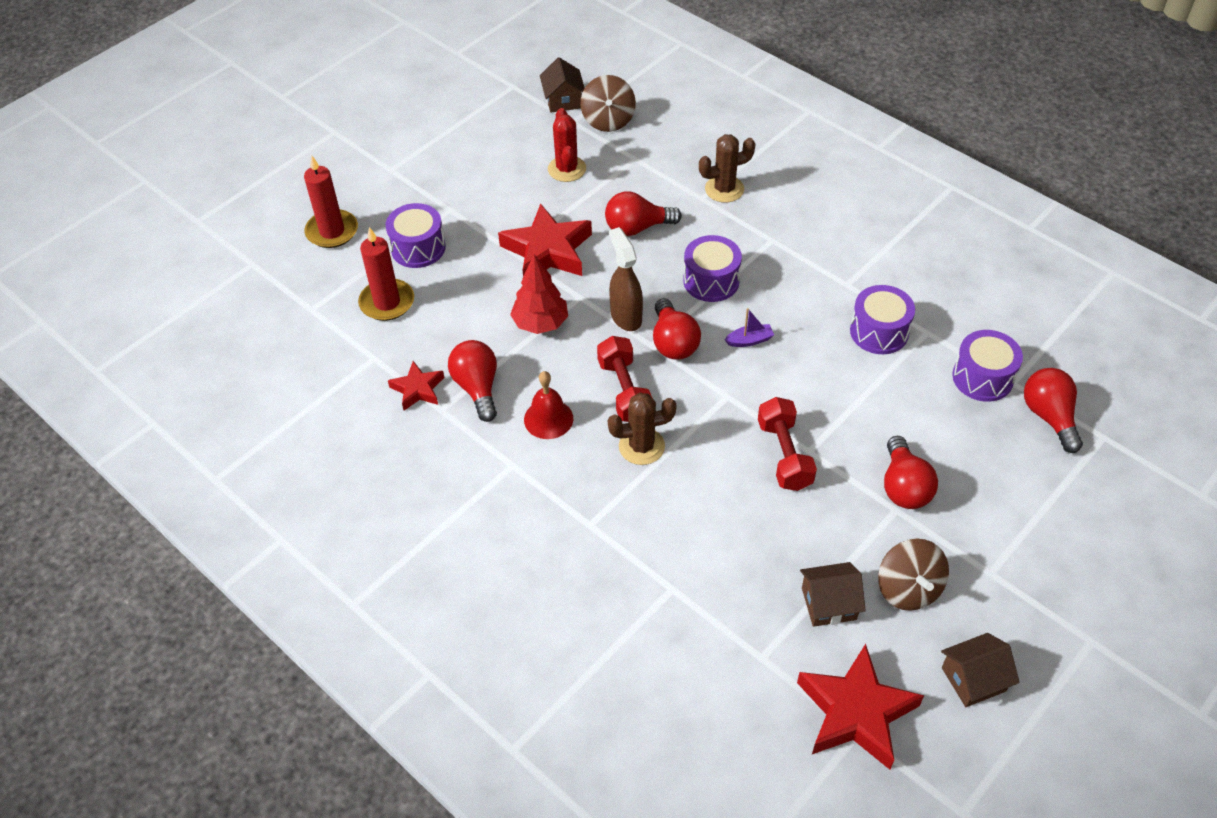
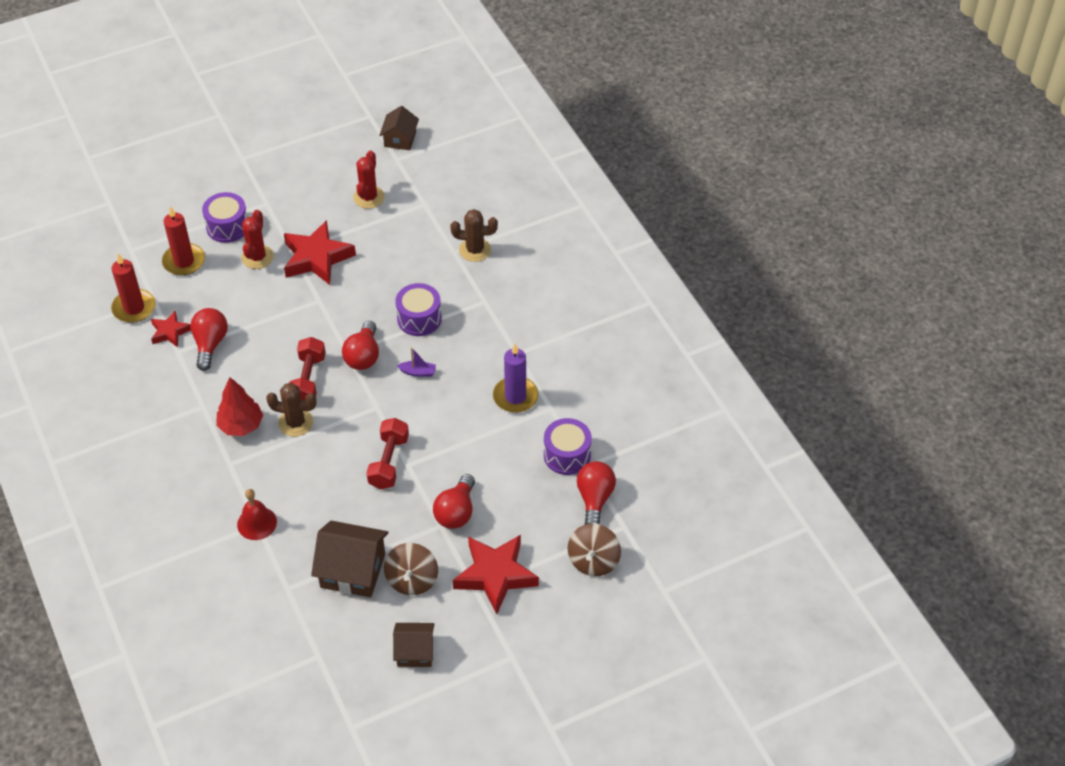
camera: 20 degrees right, 0 degrees up
red candle [304,155,358,248] -> red candle moved to [111,254,155,323]
red tree [510,254,568,334] -> red tree moved to [217,377,263,436]
red bell [524,371,573,439] -> red bell moved to [237,489,277,540]
brown spinning top [580,75,636,132] -> brown spinning top moved to [568,524,621,576]
red light bulb [605,191,682,236] -> none
brown spray bottle [609,227,643,331] -> none
red star [797,644,924,770] -> red star moved to [453,535,539,614]
brown house [800,562,866,627] -> brown house [311,521,388,597], size x1.61
purple drum [850,285,915,354] -> purple candle [493,344,538,413]
none -> red cactus [241,210,274,269]

